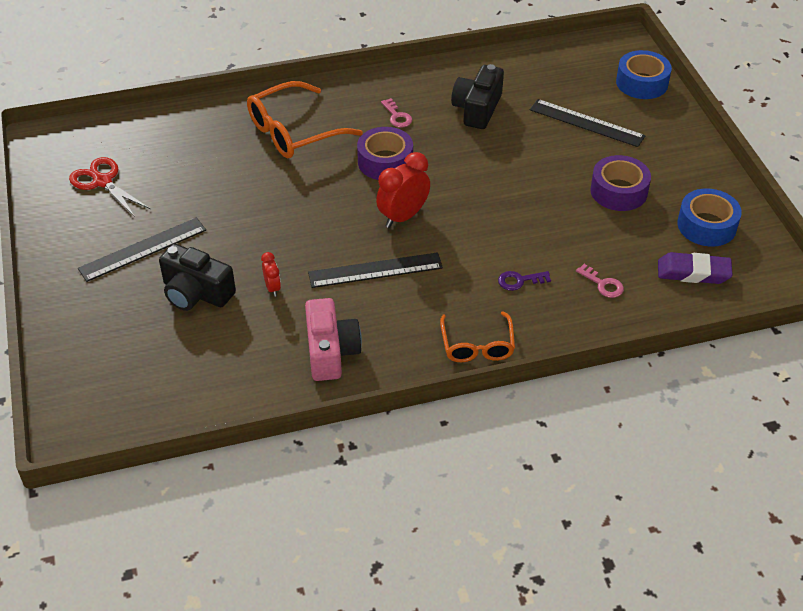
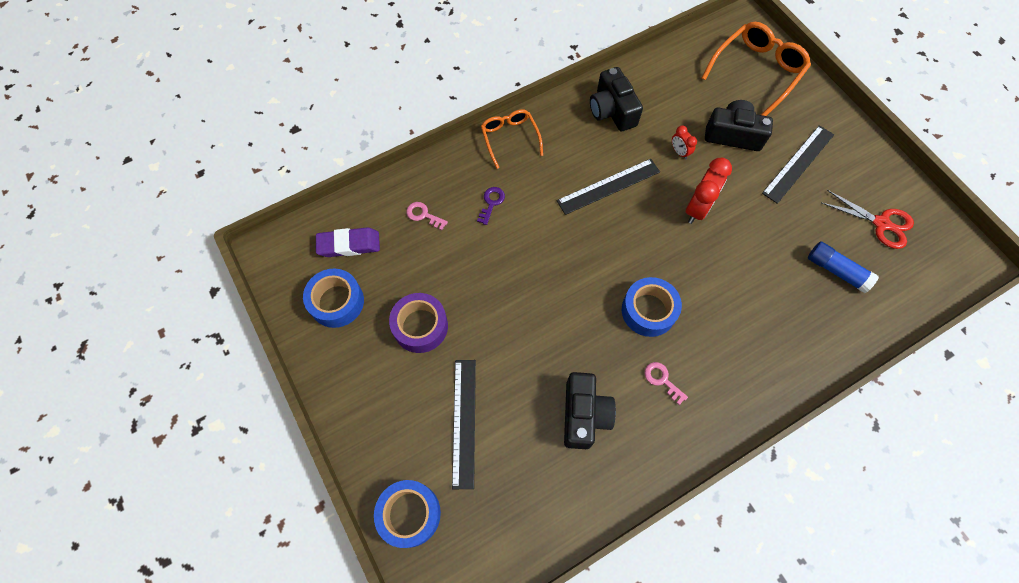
camera: 165 degrees right, 20 degrees up
orange glasses [247,81,363,158] -> orange glasses moved to [702,22,811,116]
pink camera [305,298,362,381] -> black camera [590,67,643,131]
purple tape [357,127,413,180] -> blue tape [622,277,682,337]
red clock [376,152,430,228] -> red clock moved to [686,158,732,224]
purple key [498,271,551,291] -> purple key turned 45 degrees counterclockwise [477,187,505,225]
black ruler [530,99,646,147] -> black ruler turned 75 degrees clockwise [452,360,476,489]
none -> blue glue stick [808,242,879,293]

